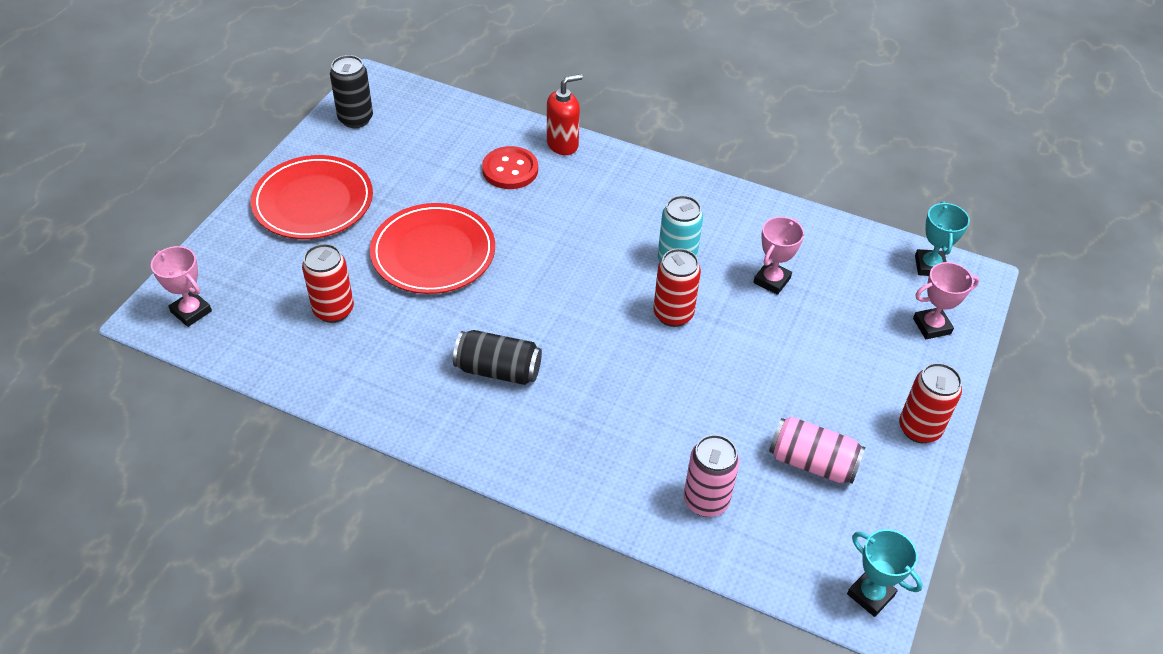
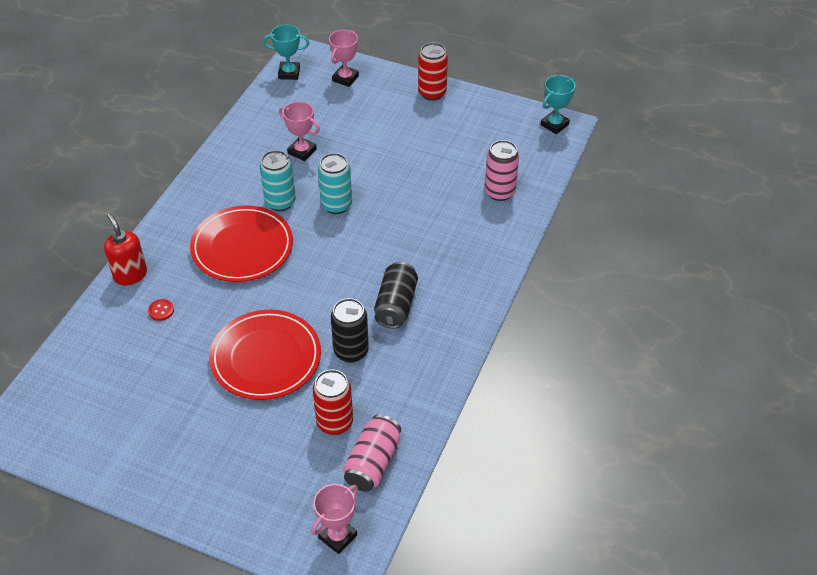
camera: 90 degrees left, 0 degrees up
red plate [251,155,373,239] -> red plate moved to [190,205,293,282]
black can [330,55,373,128] -> black can moved to [331,298,369,363]
red button [482,146,538,189] -> red button [148,299,174,321], size x0.49
red can [653,248,701,327] -> turquoise can [318,153,352,214]
pink can [769,417,866,484] -> pink can moved to [343,414,401,491]
pink trophy [913,262,979,339] -> pink trophy turned 45 degrees clockwise [329,30,359,87]

